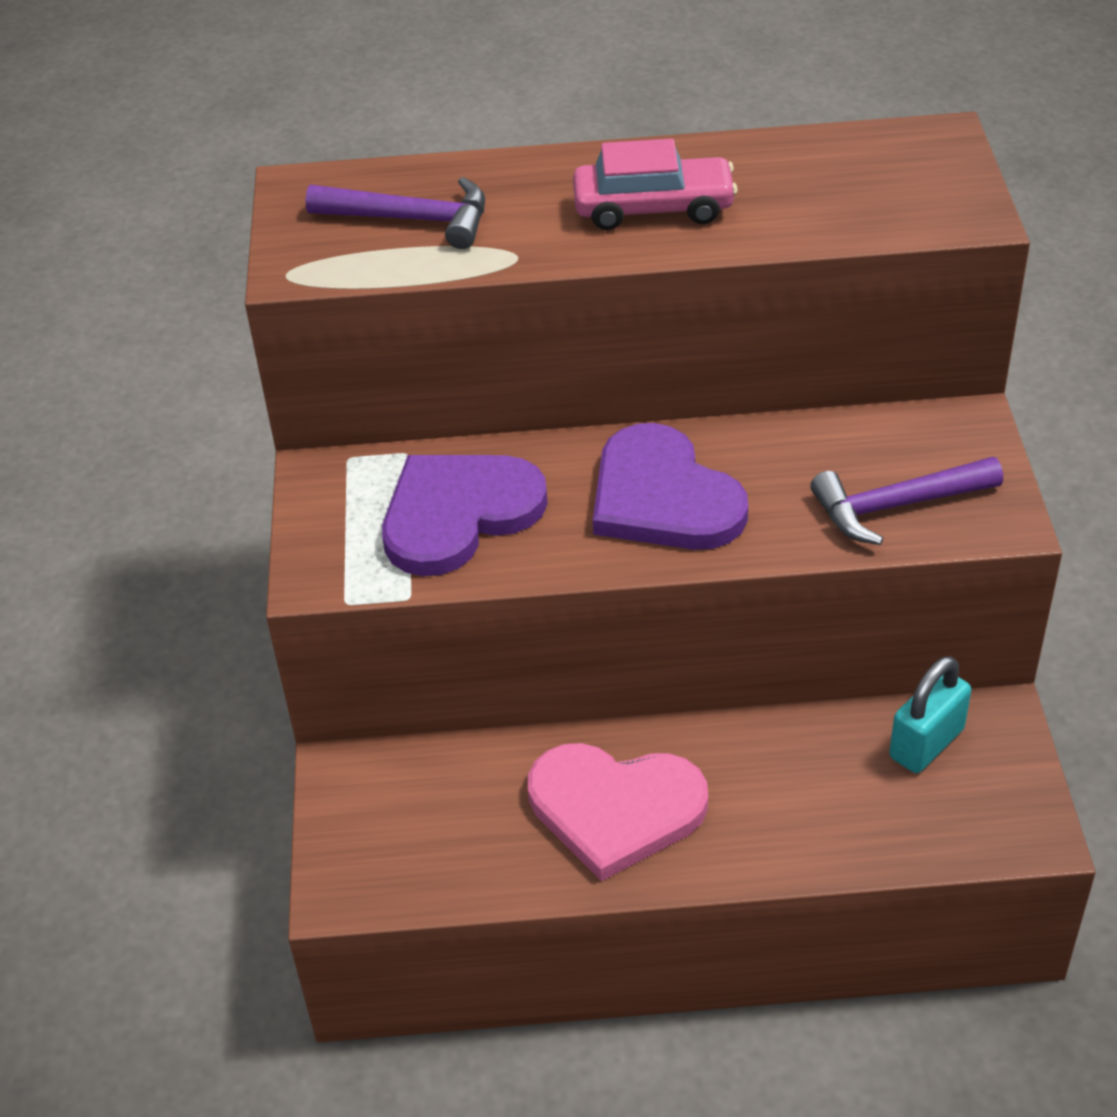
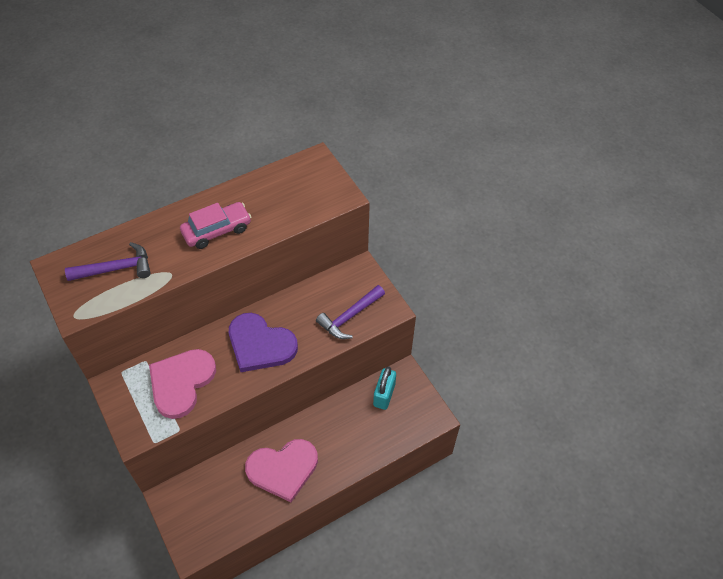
camera: 30 degrees left, 10 degrees up
purple heart [382,455,548,576] -> pink heart [149,349,216,419]

